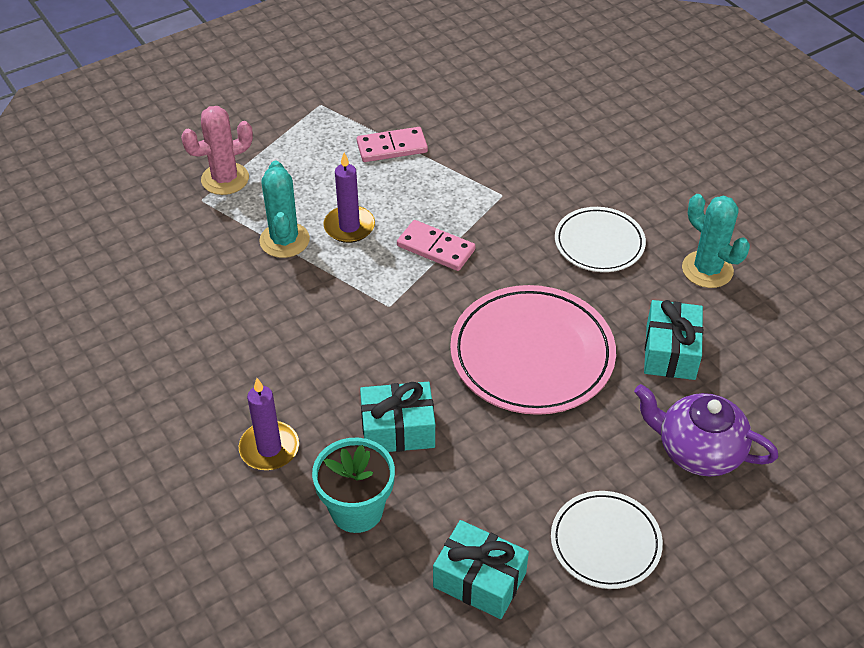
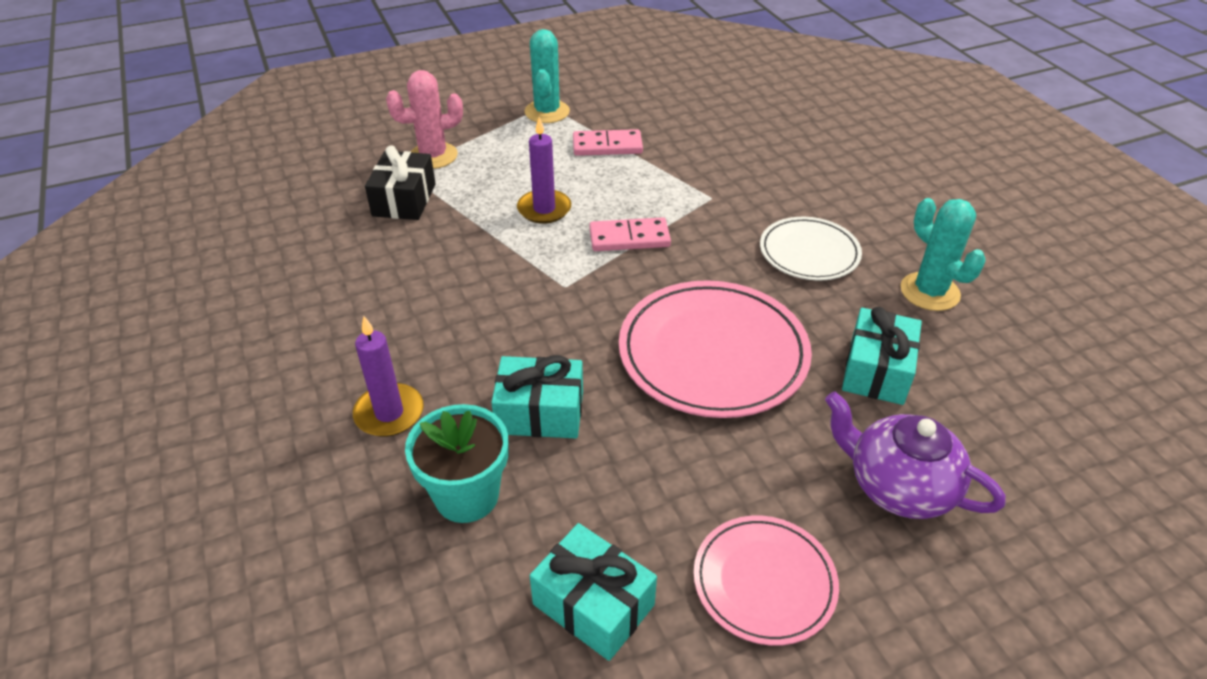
camera: 10 degrees right, 5 degrees down
turquoise cactus [259,161,310,258] -> turquoise cactus moved to [525,29,570,123]
pink domino [397,220,475,271] -> pink domino turned 45 degrees counterclockwise [589,217,671,251]
white plate [551,491,663,589] -> pink plate [693,515,839,646]
none -> black gift [365,145,436,220]

